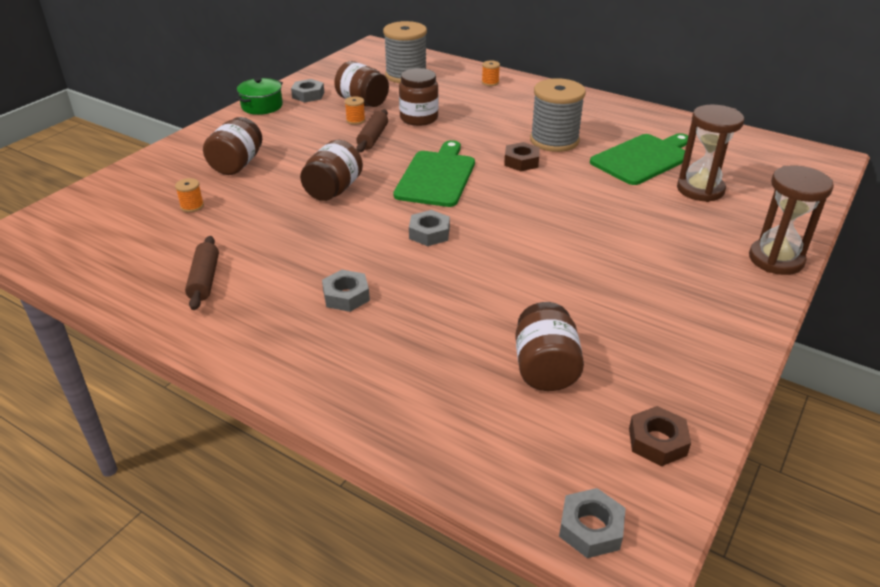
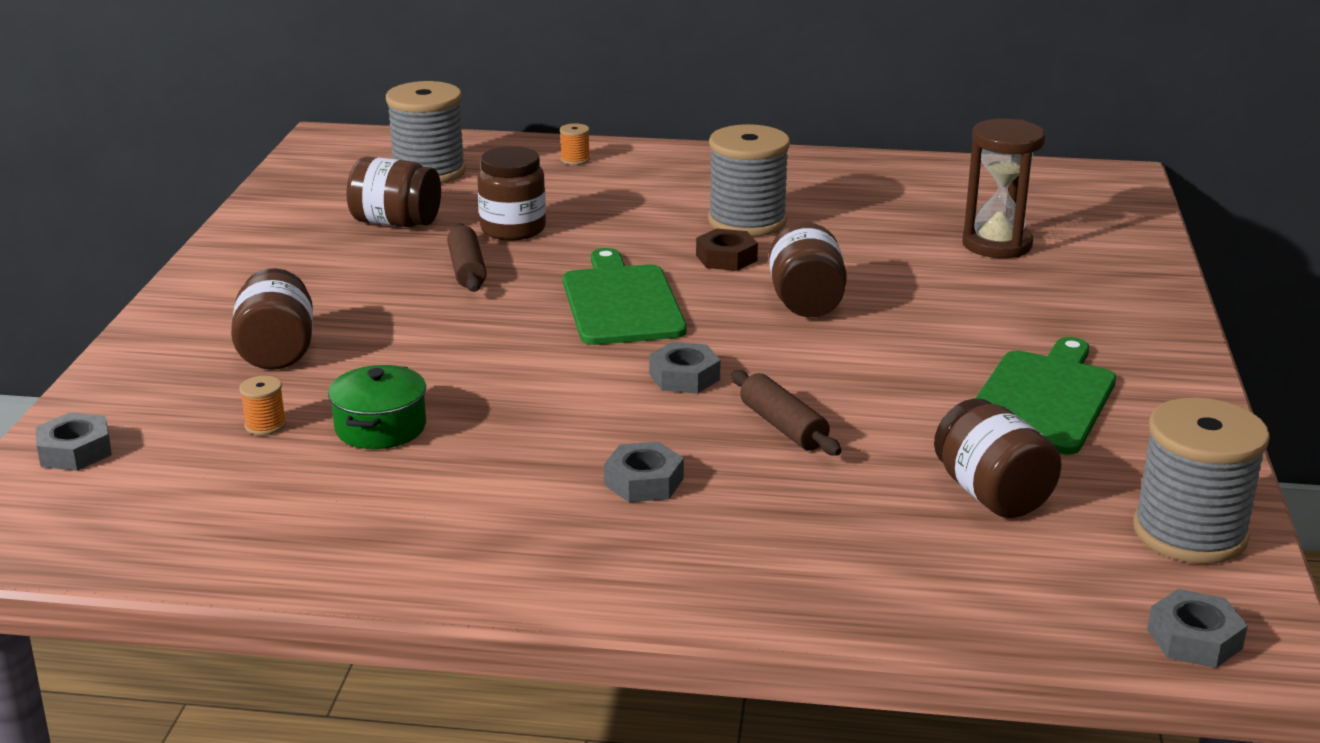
camera: 25 degrees left, 10 degrees down
brown rolling pin [185,236,219,310] -> brown rolling pin moved to [731,370,841,455]
green pot [236,78,283,115] -> green pot moved to [328,365,426,449]
grey nut [291,79,324,103] -> grey nut moved to [35,412,112,471]
brown jar [300,140,363,201] -> brown jar moved to [769,223,847,317]
orange spool [345,96,365,125] -> none
green cutting board [590,133,688,185] -> green cutting board moved to [975,337,1116,455]
brown nut [629,406,691,466] -> grey spool [1133,397,1270,564]
brown hourglass [749,166,834,275] -> none

